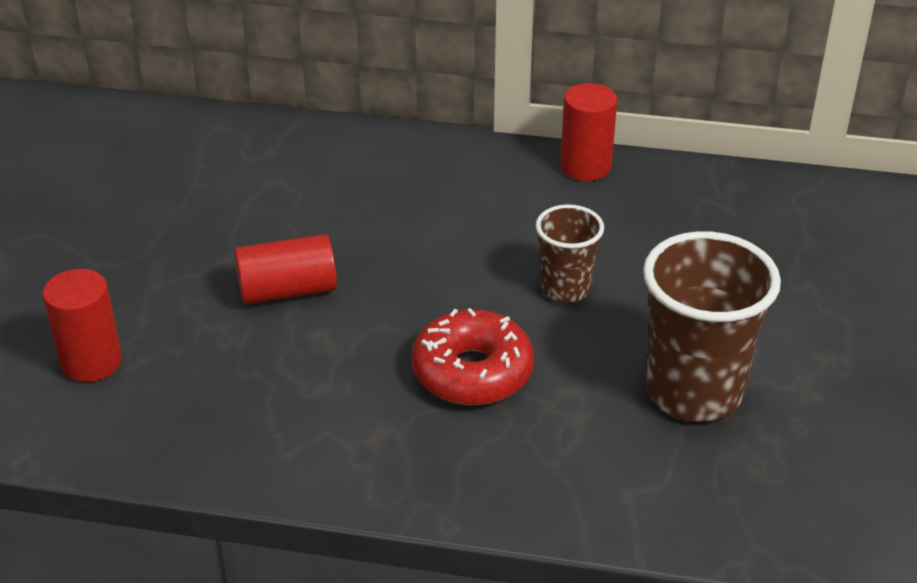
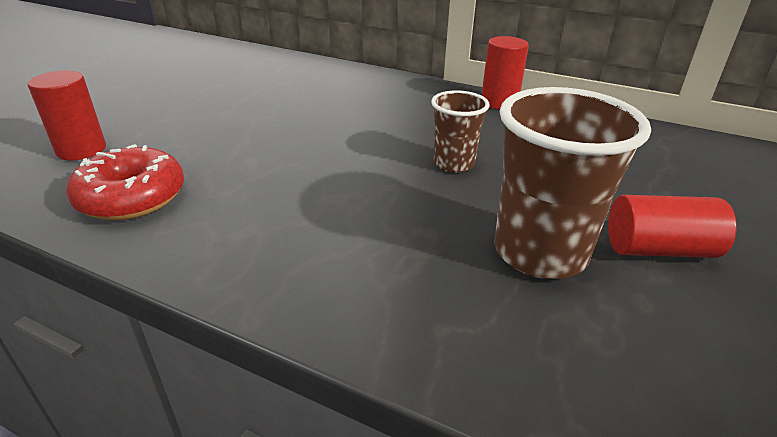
camera: 15 degrees right, 5 degrees down
red cylinder [234,234,337,305] -> red cylinder moved to [608,195,736,258]
red donut [412,308,534,405] -> red donut moved to [66,144,184,220]

